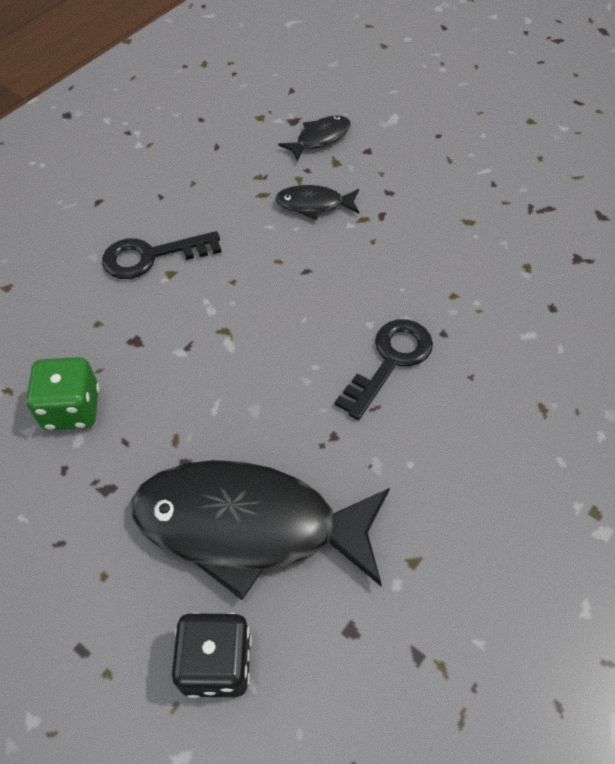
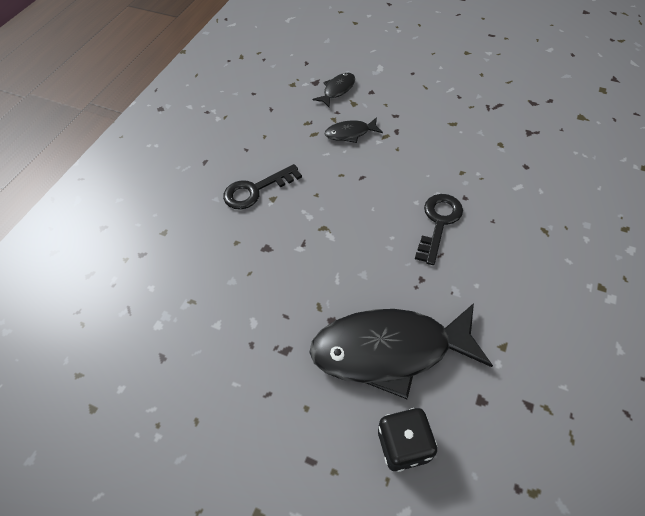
camera: 10 degrees left, 0 degrees up
green dice [26,357,100,430] -> none

